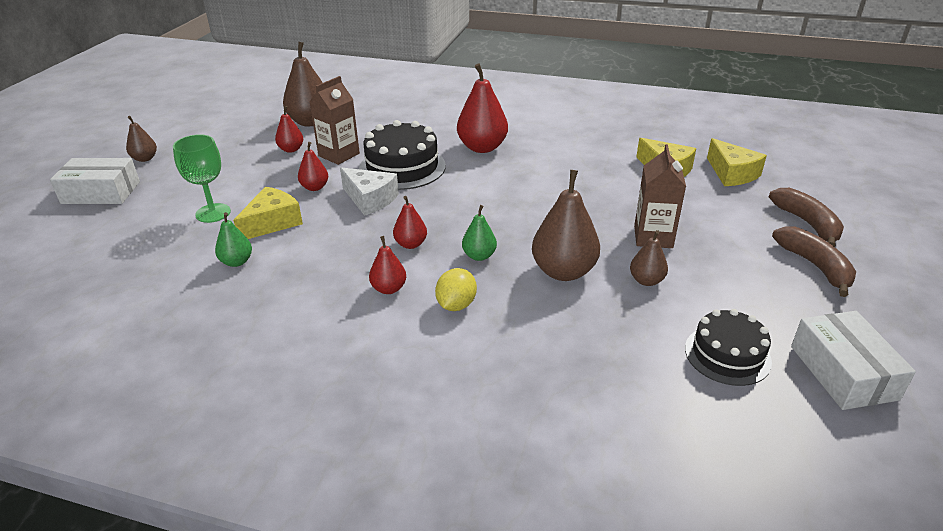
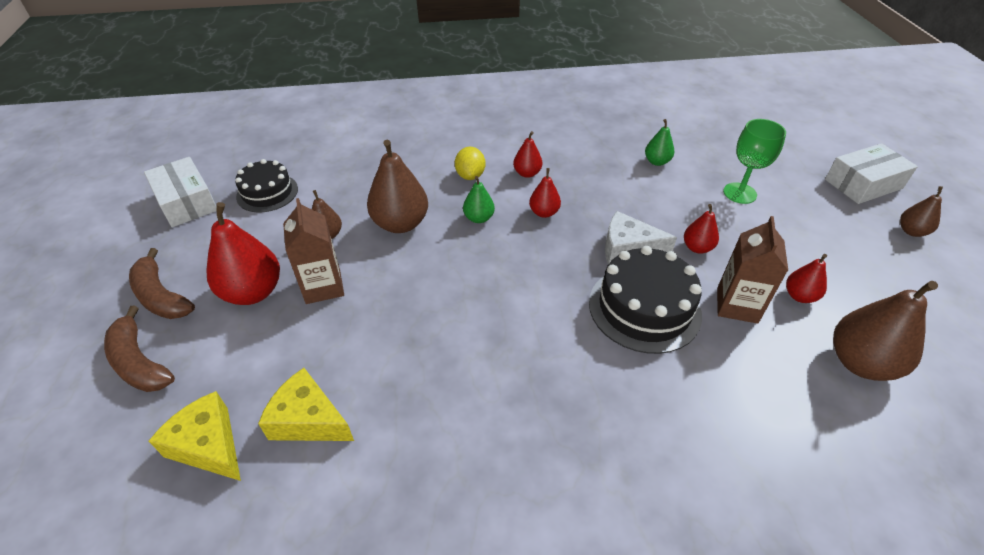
camera: 155 degrees right, 10 degrees up
yellow cheese [233,187,303,239] -> none
red pear [457,64,508,153] -> red pear moved to [206,202,280,305]

